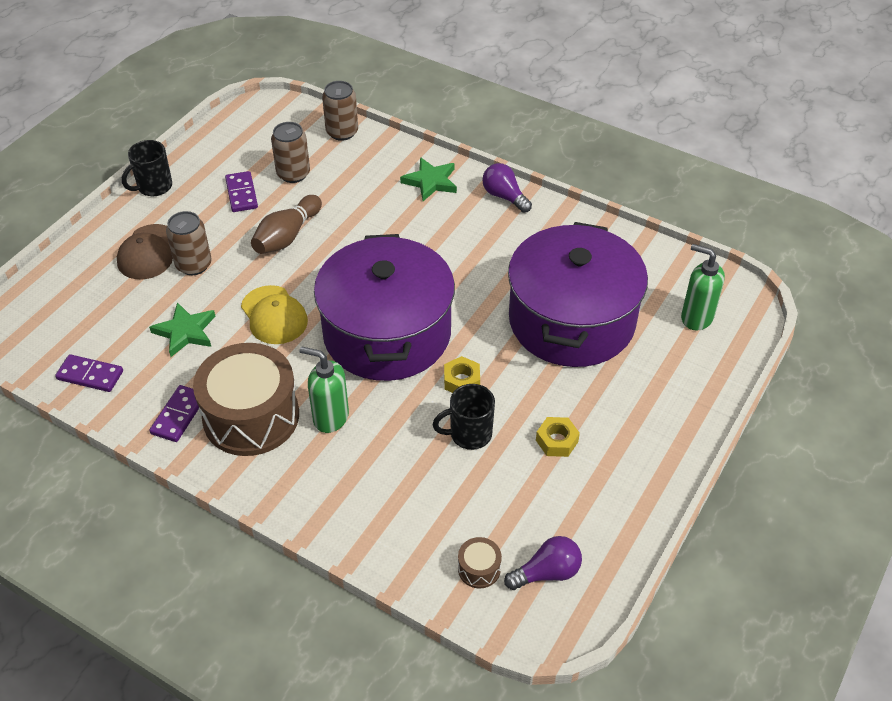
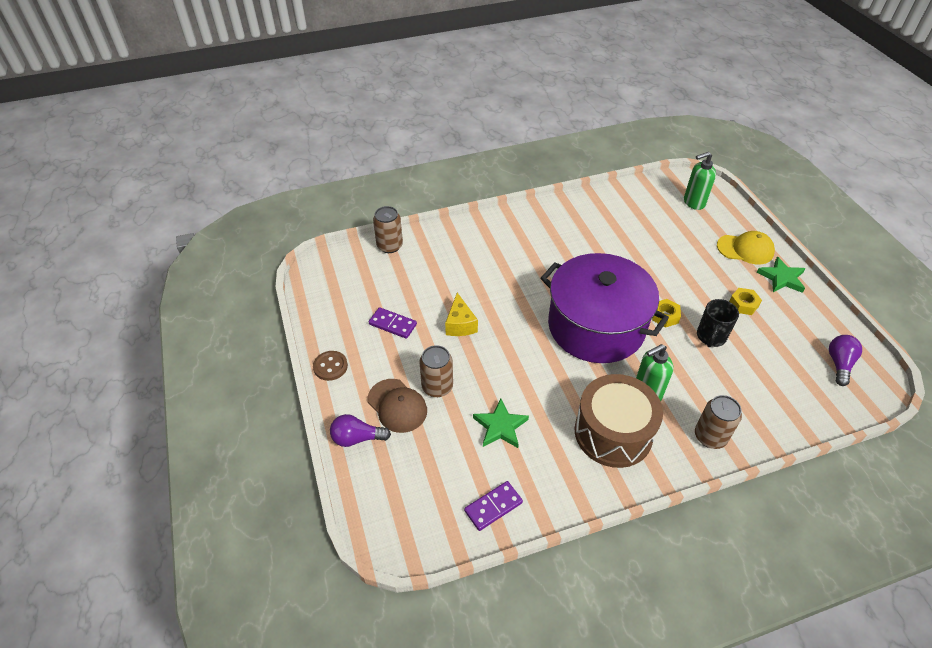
camera: 50 degrees left, 0 degrees up
black mug [122,140,172,196] -> brown button [313,351,348,381]
purple domino [149,385,199,442] -> none
yellow cap [241,285,308,344] -> yellow cap moved to [717,231,775,265]
brown bowling pin [251,195,322,254] -> yellow cheese [445,293,478,336]
brown can [271,122,310,183] -> brown can moved to [695,395,742,449]
green star [400,157,457,201] -> green star moved to [757,257,805,293]
brown drum [458,537,502,588] -> none
purple light bulb [482,163,532,213] -> purple light bulb moved to [330,414,391,447]
purple pot [508,222,648,367] -> none

